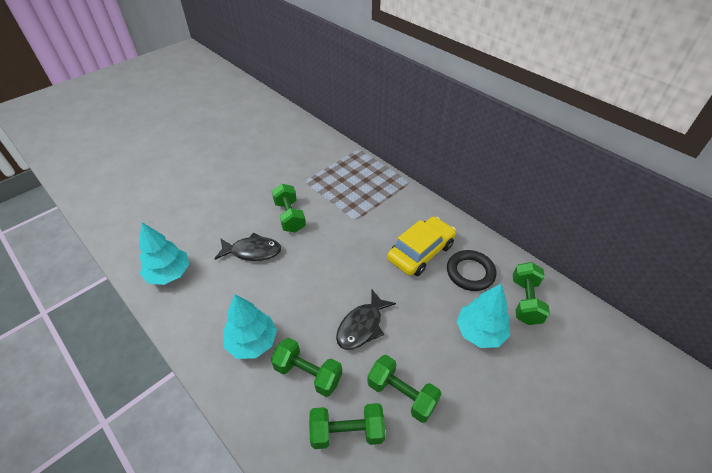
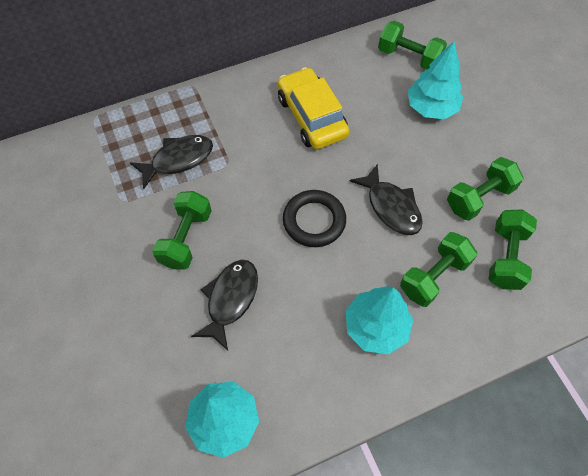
camera: 70 degrees left, 15 degrees up
green dumbbell [272,184,306,233] -> green dumbbell turned 75 degrees counterclockwise [152,191,212,270]
black ring [447,250,496,291] -> black ring moved to [283,190,346,247]
none -> black fish [130,135,213,189]

